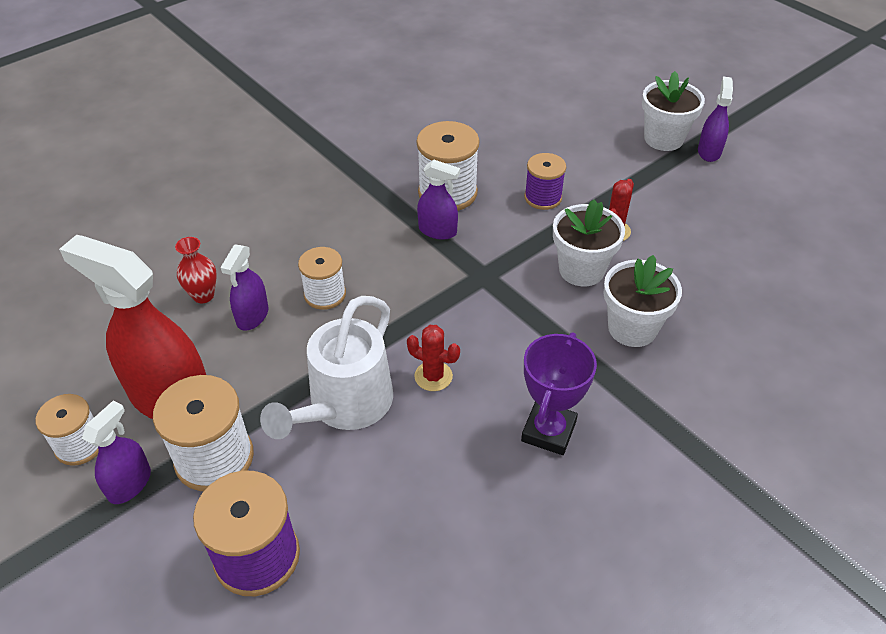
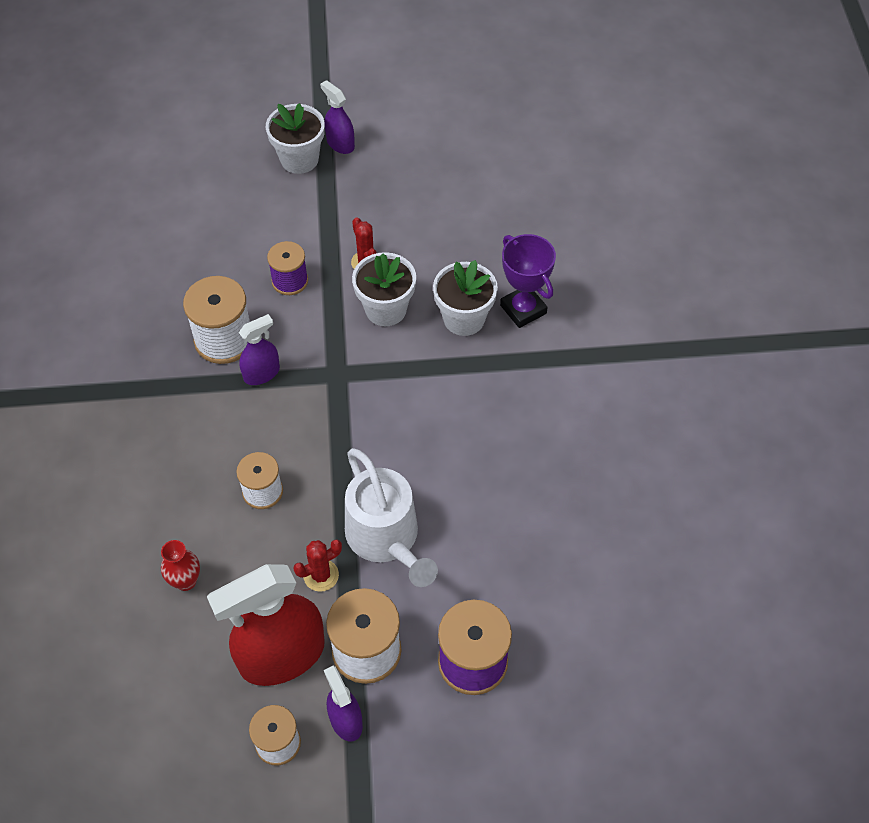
camera: 55 degrees left, 10 degrees up
purple spray bottle [220,245,269,331] -> none
red cactus [407,325,460,391] -> red cactus moved to [293,539,342,592]
purple trophy [521,332,597,455] -> purple trophy moved to [500,234,556,328]

